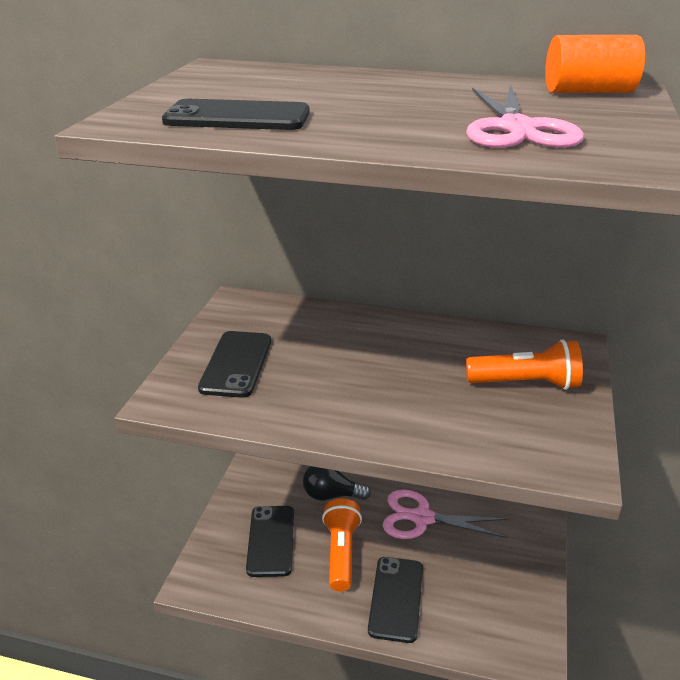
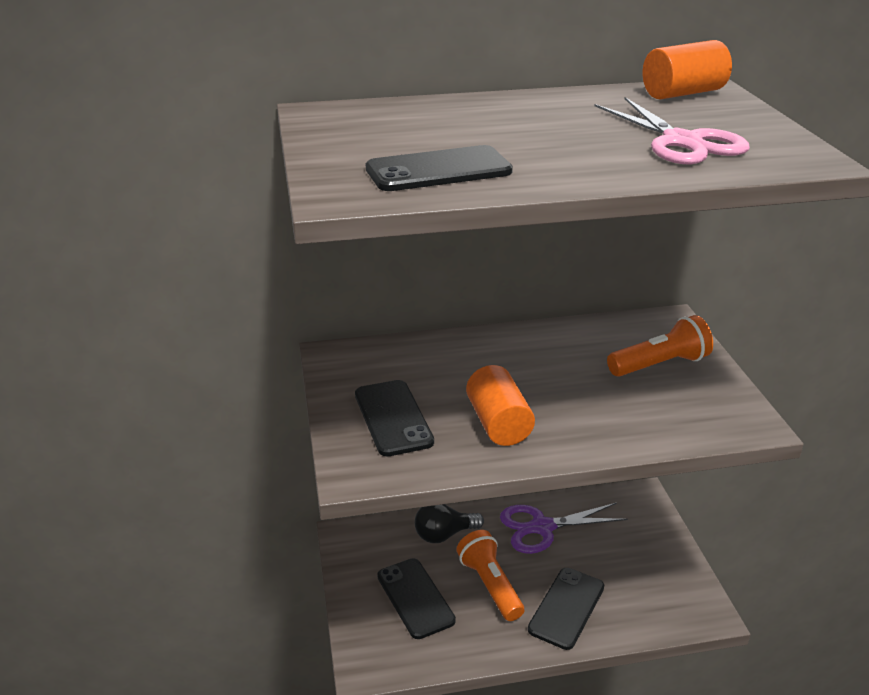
camera: 25 degrees left, 0 degrees up
black phone [368,557,423,643] -> black phone turned 45 degrees clockwise [528,568,604,650]
pink scissors [383,489,508,539] -> purple scissors [500,502,628,554]
none -> orange cylinder [466,365,535,446]

